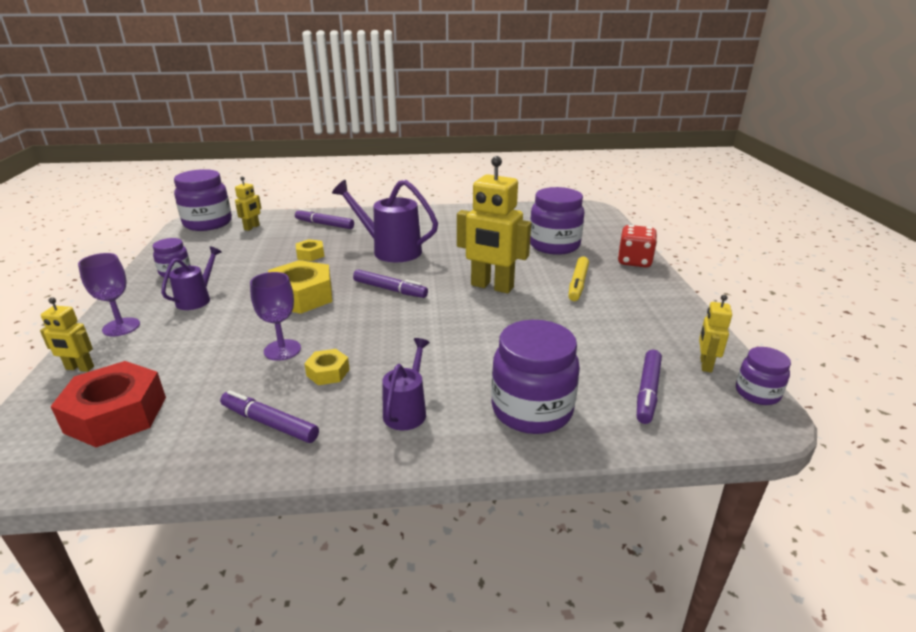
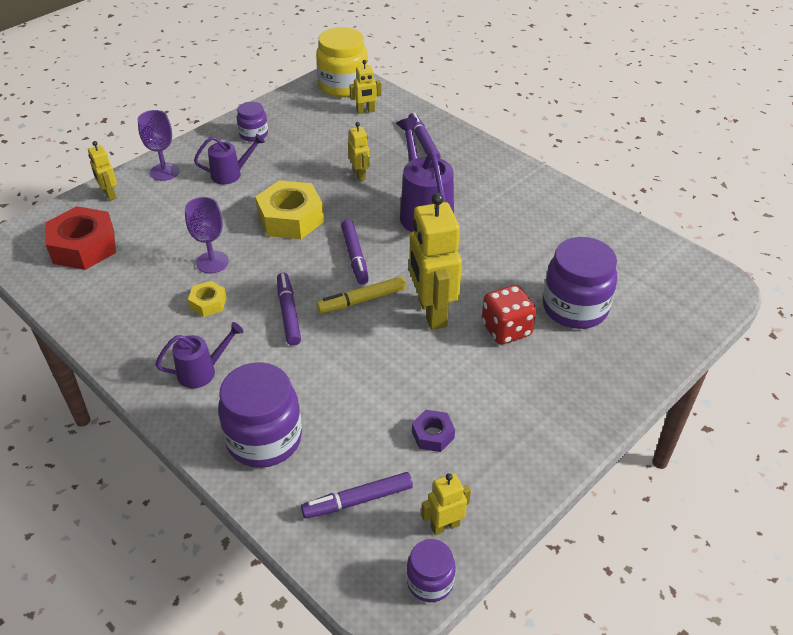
camera: 50 degrees right, 15 degrees up
purple jar [174,169,232,231] -> yellow jar [316,27,368,97]
purple marker [220,390,319,443] -> purple marker moved to [277,273,301,346]
yellow nut [296,239,324,261] -> yellow robot [348,122,370,181]
yellow marker [568,257,589,301] -> yellow marker moved to [317,276,406,313]
red dice [618,225,657,267] -> red dice moved to [482,285,536,345]
none -> purple nut [412,410,455,452]

